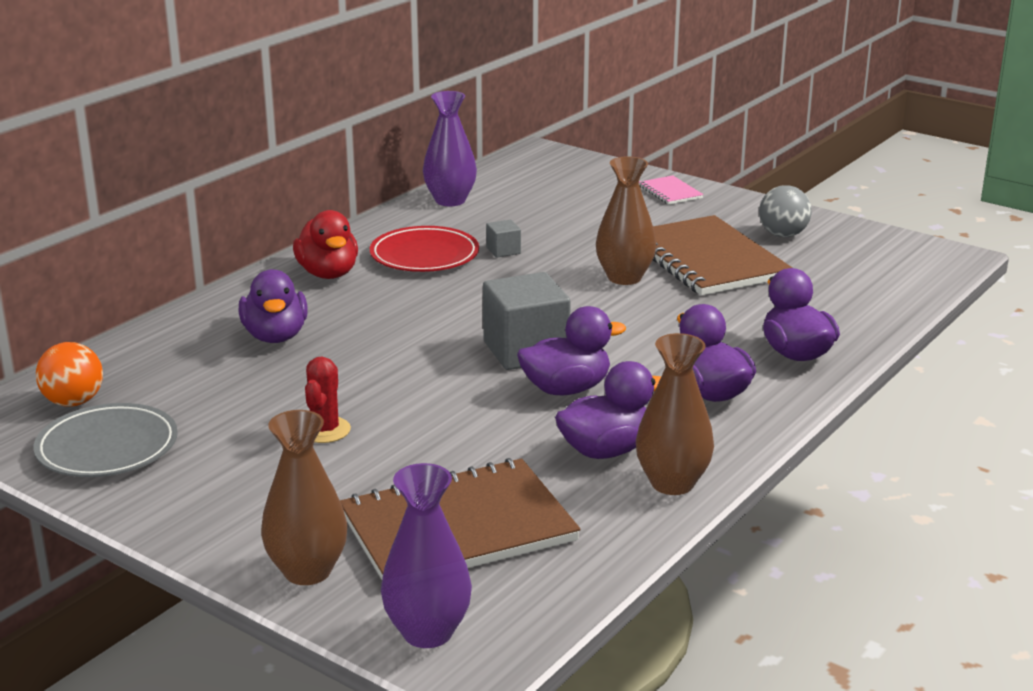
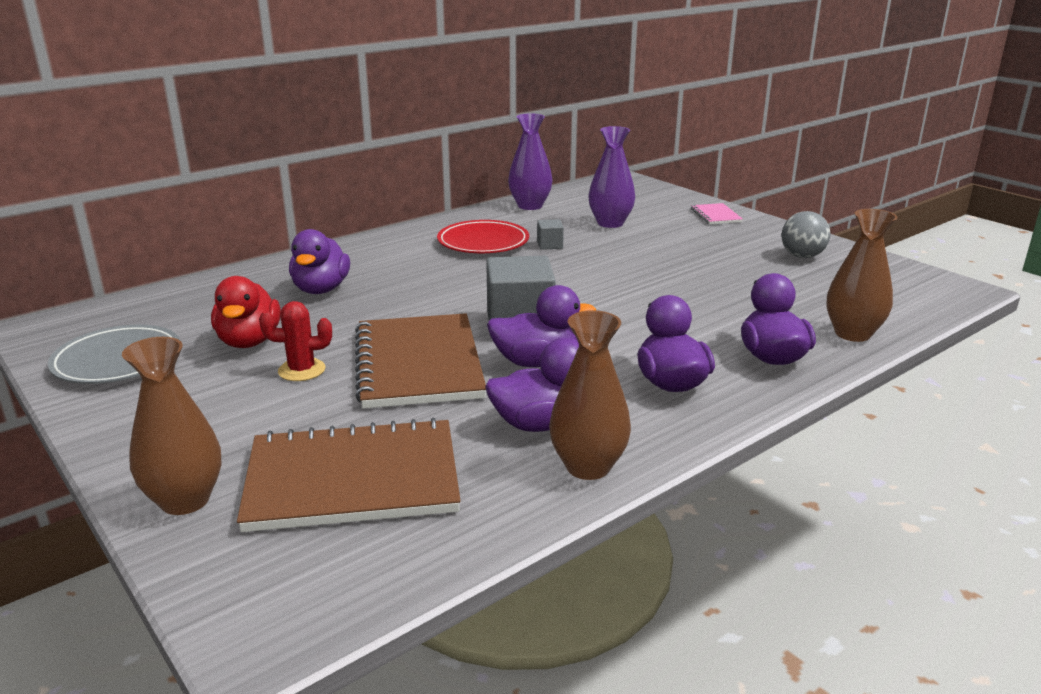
camera: 15 degrees right, 0 degrees up
orange ball [36,342,103,407] -> none
red duck [293,210,358,279] -> red duck moved to [211,276,281,348]
red cactus [305,356,351,443] -> red cactus turned 60 degrees clockwise [259,301,332,381]
purple vase [381,463,472,648] -> purple vase moved to [589,126,635,228]
brown vase [596,156,656,285] -> brown vase moved to [826,209,897,342]
brown notebook [653,215,792,296] -> brown notebook moved to [355,313,486,409]

